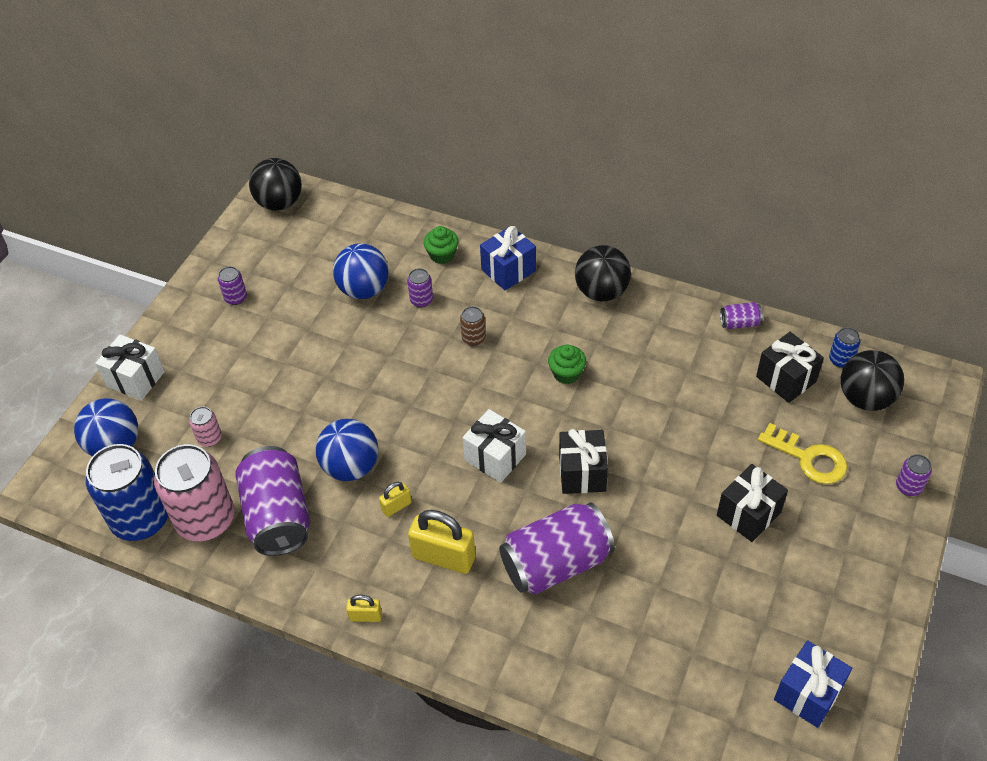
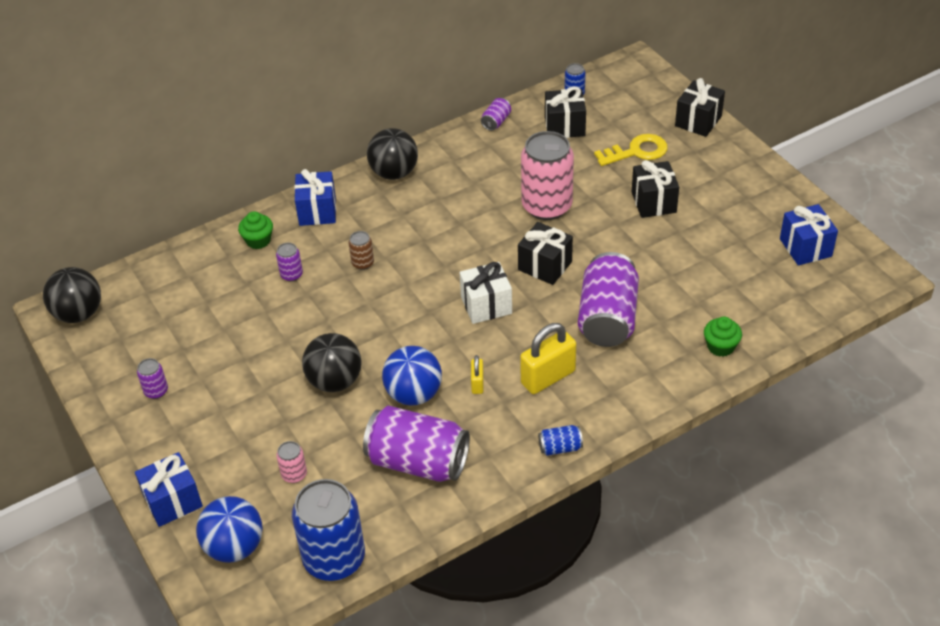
camera: 55 degrees left, 5 degrees down
white gift [95,334,165,400] -> blue gift [135,452,203,527]
pink can [154,444,235,541] -> pink can moved to [521,131,574,220]
blue ball [333,243,389,299] -> none
yellow padlock [346,595,382,622] -> blue can [538,425,583,456]
green cupcake [548,345,586,384] -> green cupcake moved to [704,317,742,357]
black ball [841,350,904,411] -> black ball moved to [302,333,361,392]
purple can [896,454,932,496] -> black gift [675,78,725,137]

